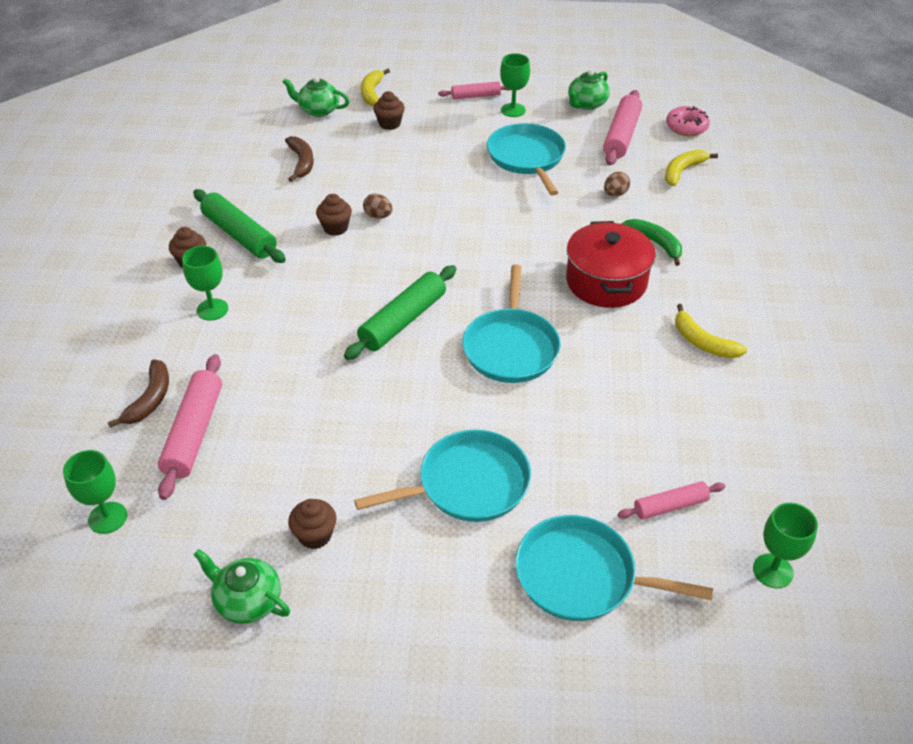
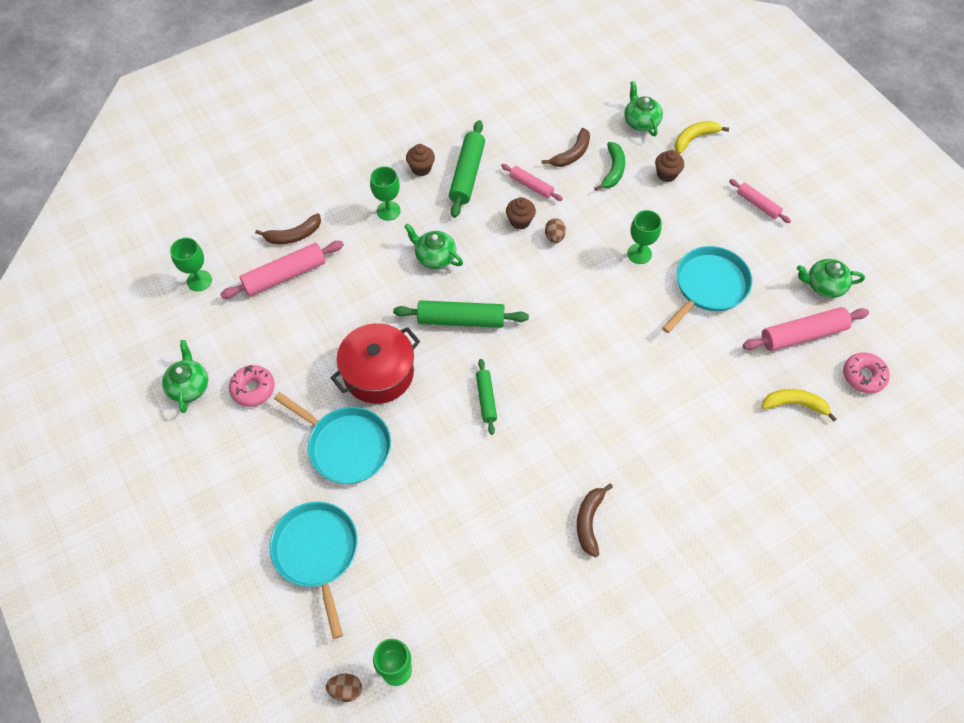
camera: 55 degrees right, 15 degrees up
brown cupcake [288,499,337,549] -> pink donut [229,365,275,407]
turquoise pan [462,265,561,383] -> green rolling pin [476,359,497,435]
green goblet [500,53,530,117] -> green goblet moved to [627,210,662,264]
red pot [566,221,656,308] -> red pot moved to [331,323,420,404]
brown egg [604,172,630,197] -> brown egg moved to [326,673,362,702]
pink rolling pin [618,481,726,519] -> pink rolling pin moved to [501,164,563,201]
green banana [621,219,682,266] -> green banana moved to [595,142,625,191]
yellow banana [675,304,747,358] -> brown banana [577,484,613,557]
none -> green teapot [404,223,463,269]

